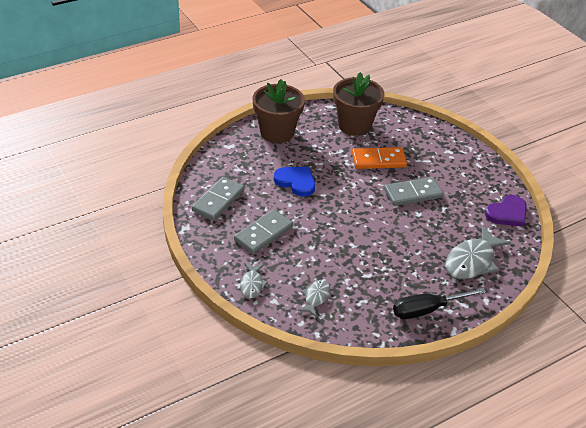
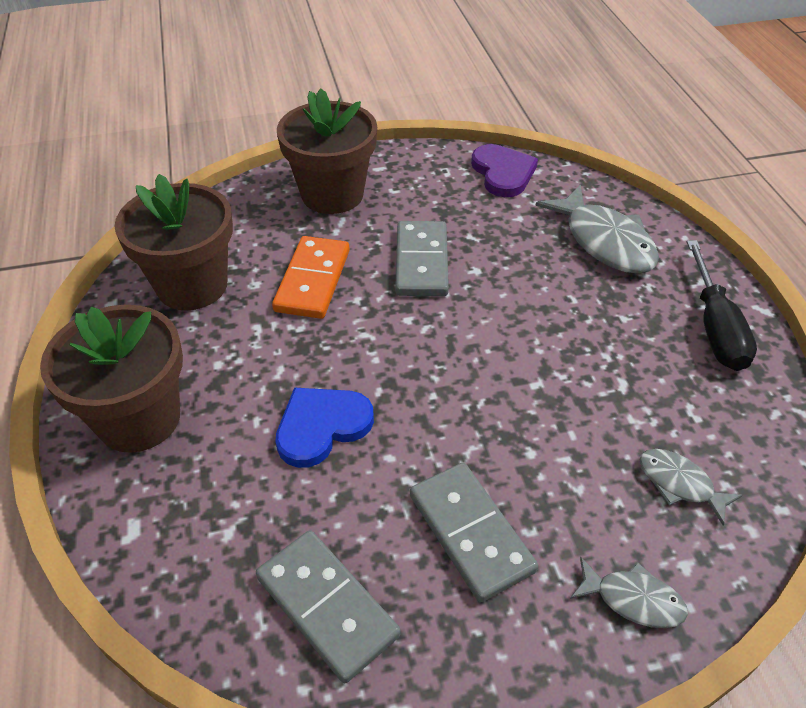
camera: 70 degrees left, 5 degrees up
none -> brown flower pot [277,88,377,214]

